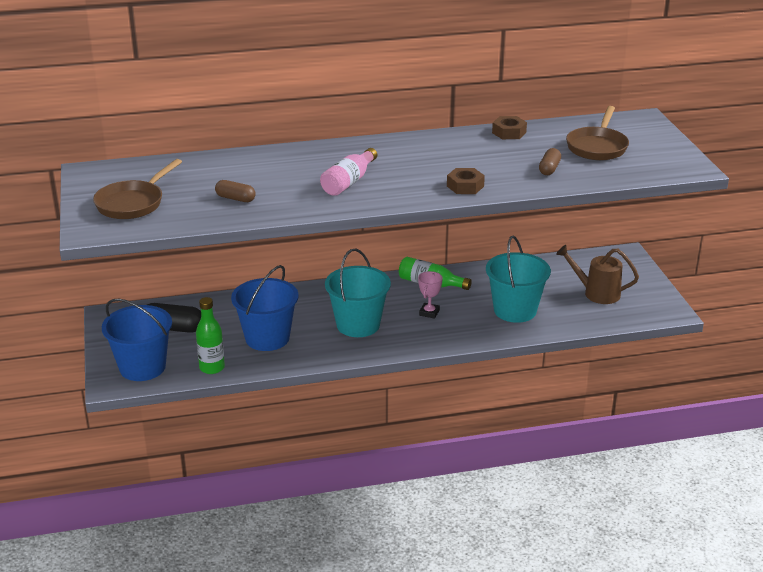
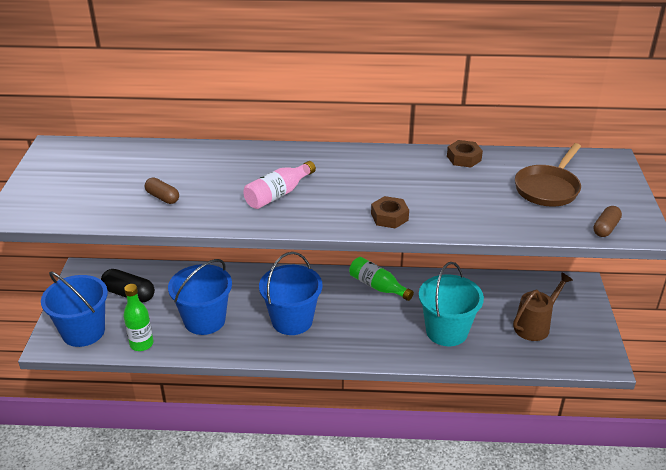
camera: 15 degrees right, 5 degrees up
brown pan [93,159,182,219] -> none
turquoise bucket [325,249,391,337] -> blue bucket [259,252,323,335]
pink trophy [418,271,443,319] -> none
brown capsule [539,148,561,175] -> brown capsule moved to [593,206,622,237]
brown watering can [556,245,639,304] -> brown watering can turned 105 degrees clockwise [513,272,573,341]

